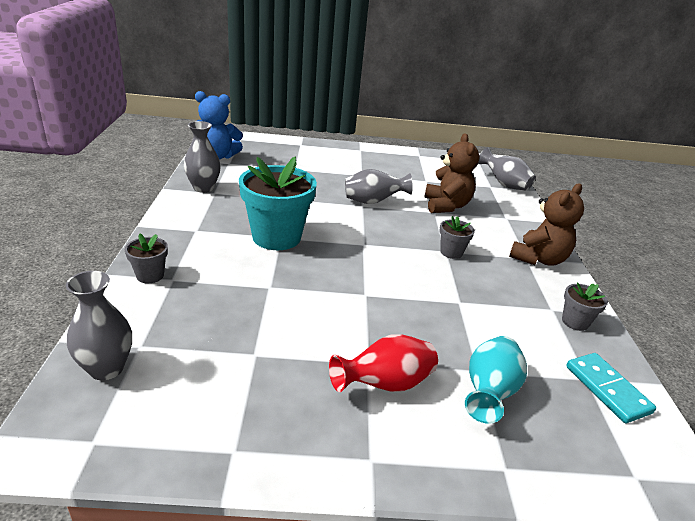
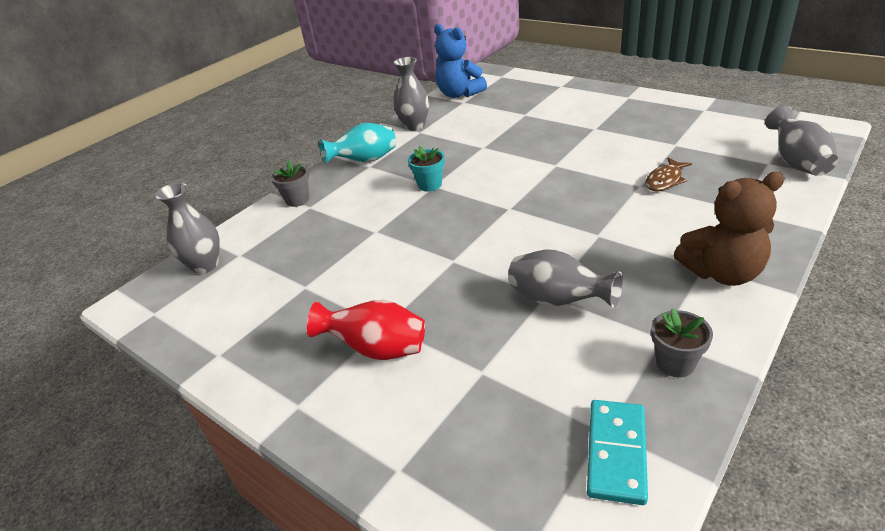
camera: 45 degrees right, 5 degrees up
turquoise flower pot [239,156,317,250] -> turquoise flower pot [408,146,445,191], size x0.47
grey vase [345,169,413,204] -> grey vase moved to [508,249,623,308]
brown teddy bear [424,133,479,213] -> brown fish [645,158,692,191]
grey flower pot [439,216,475,259] -> none
turquoise vase [465,336,527,424] -> turquoise vase moved to [319,123,396,164]

